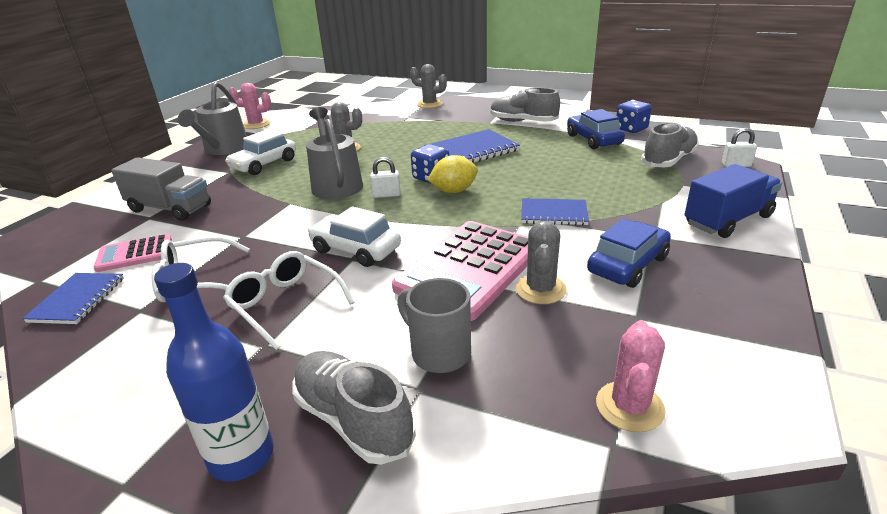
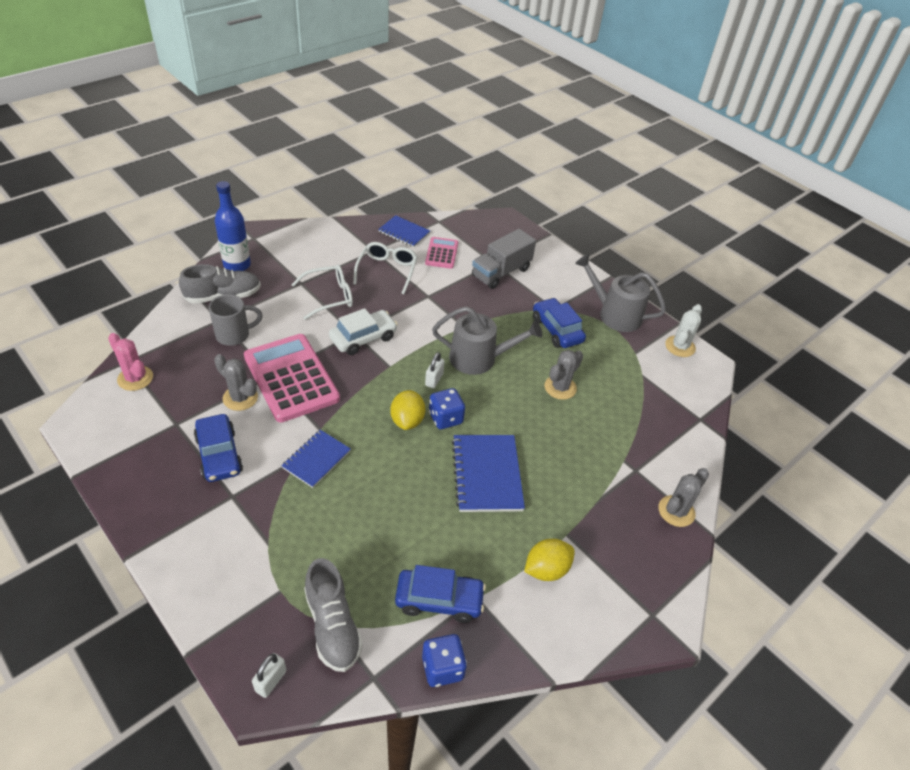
camera: 110 degrees right, 15 degrees up
white car [225,129,296,175] -> blue car [533,298,586,348]
pink cactus [229,83,271,129] -> white cactus [665,304,702,357]
grey shoe [490,88,560,122] -> yellow lemon [524,539,575,581]
blue truck [684,164,782,238] -> none

